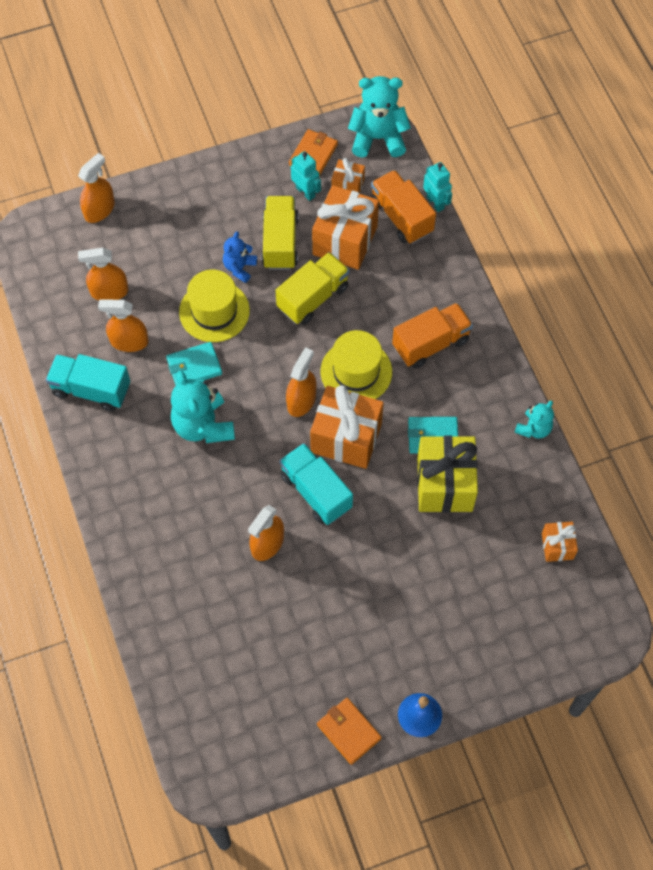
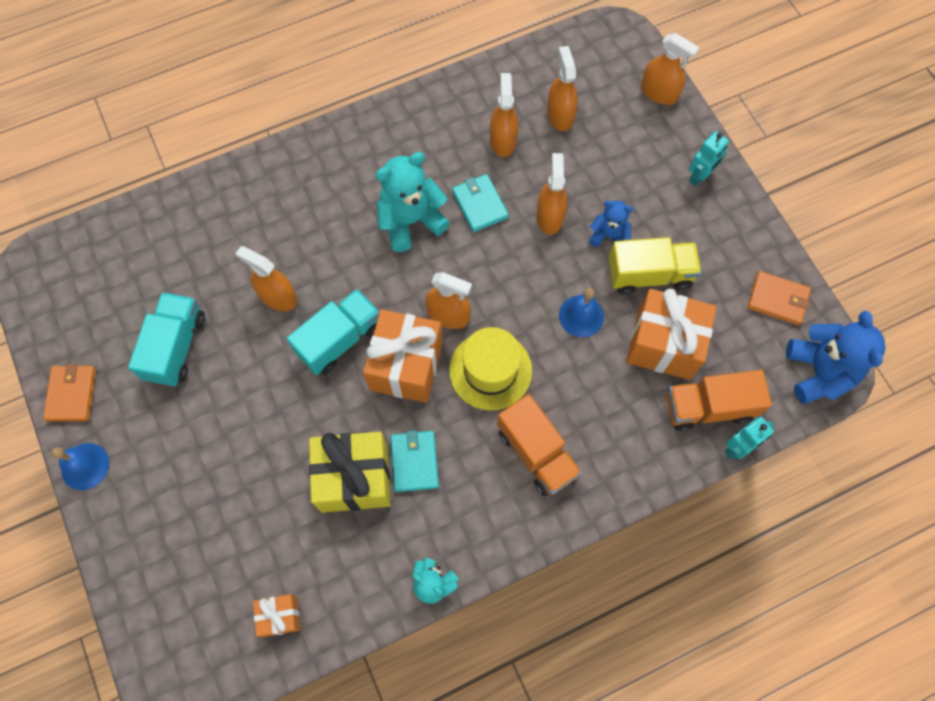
camera: 85 degrees right, 5 degrees up
turquoise truck [46,354,130,411] -> turquoise truck moved to [128,292,205,386]
yellow hat [179,270,250,342] -> orange spray bottle [536,153,567,235]
yellow truck [275,252,350,325] -> blue bell [559,288,604,337]
turquoise robot [291,151,321,201] -> turquoise robot moved to [689,131,729,186]
orange wallet [317,698,382,765] -> orange wallet turned 45 degrees counterclockwise [43,364,96,422]
orange gift [331,158,365,194] -> none
turquoise teddy bear [348,76,411,158] -> blue teddy bear [786,311,885,404]
orange truck [371,170,436,244] -> orange truck turned 150 degrees counterclockwise [666,370,772,431]

